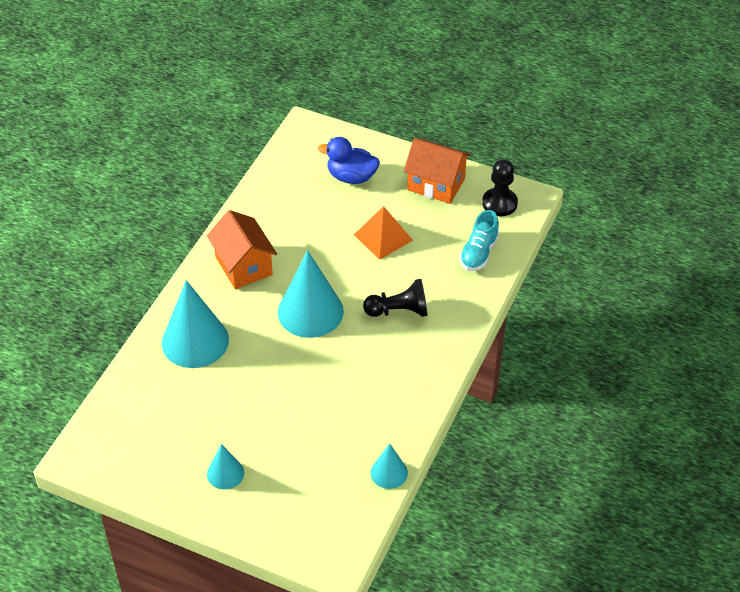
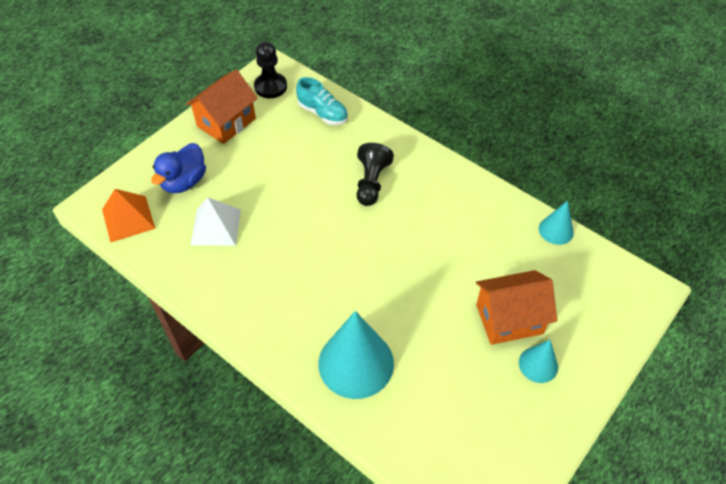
camera: 75 degrees left, 5 degrees up
orange house [207,210,277,289] -> orange house moved to [476,270,557,345]
turquoise cone [278,250,344,338] -> none
orange pyramid [354,206,413,260] -> orange pyramid moved to [102,189,155,242]
none -> white pyramid [190,197,241,246]

